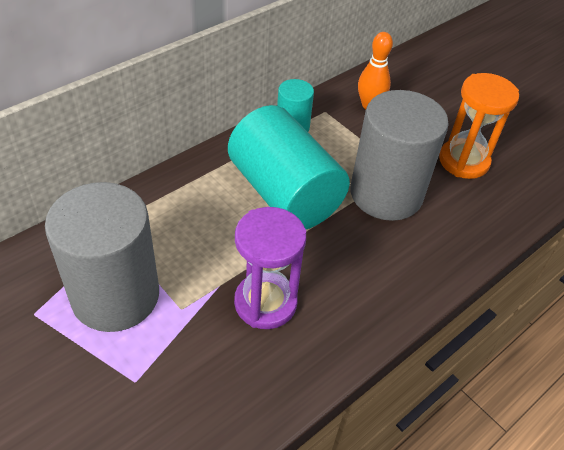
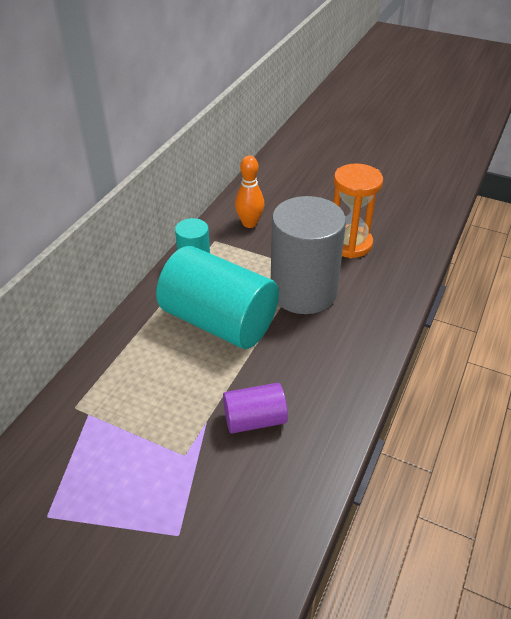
camera: 20 degrees left, 5 degrees down
grey cylinder [45,182,159,332] -> none
purple hourglass [234,207,306,329] -> purple cylinder [223,383,288,434]

